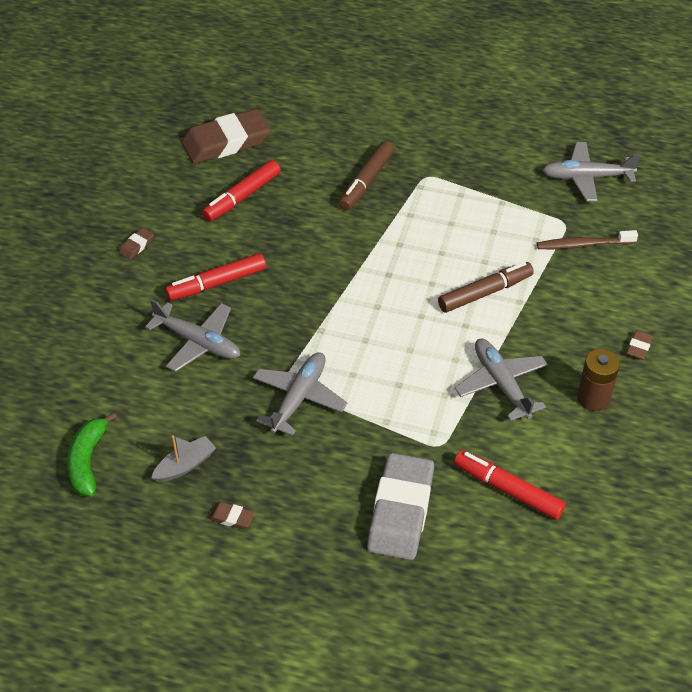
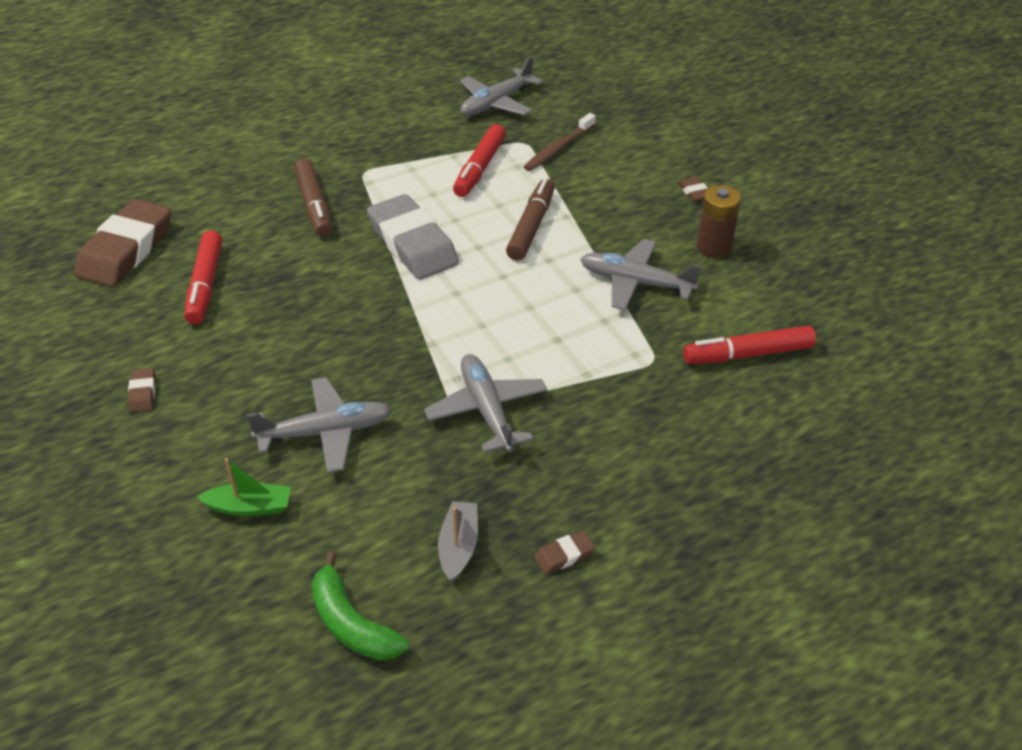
camera: 45 degrees left, 5 degrees down
red marker [165,253,266,301] -> red marker moved to [453,124,506,197]
grey eraser [367,453,434,560] -> grey eraser moved to [367,194,459,280]
none -> green boat [196,458,291,516]

